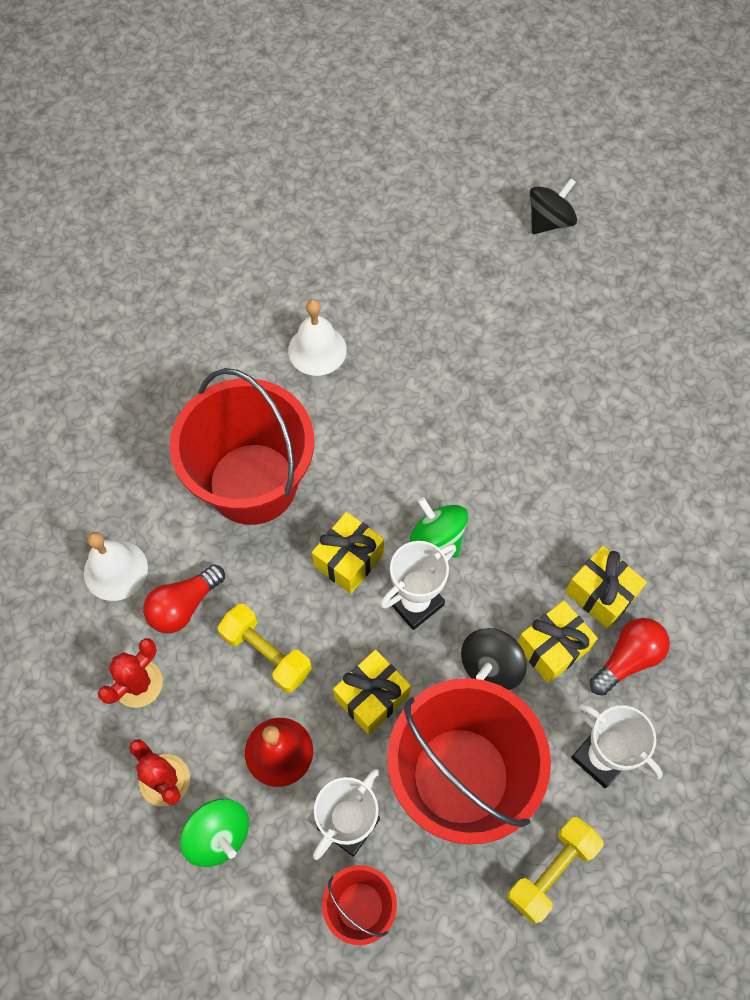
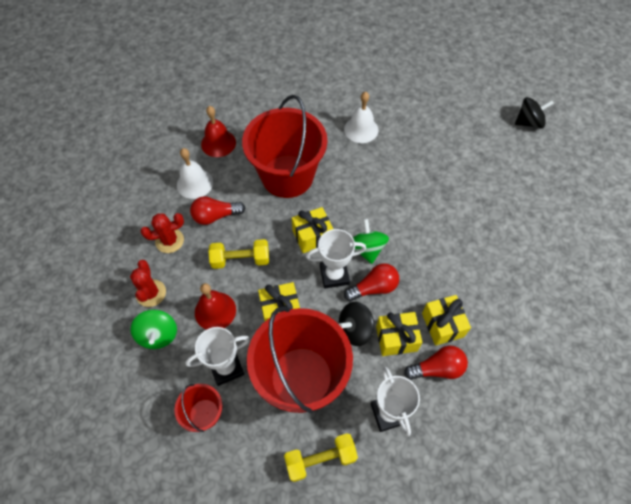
camera: 30 degrees right, 5 degrees down
yellow dumbbell [218,604,312,693] -> yellow dumbbell turned 75 degrees counterclockwise [208,239,269,269]
none -> red bell [201,106,236,157]
none -> red light bulb [344,263,399,301]

